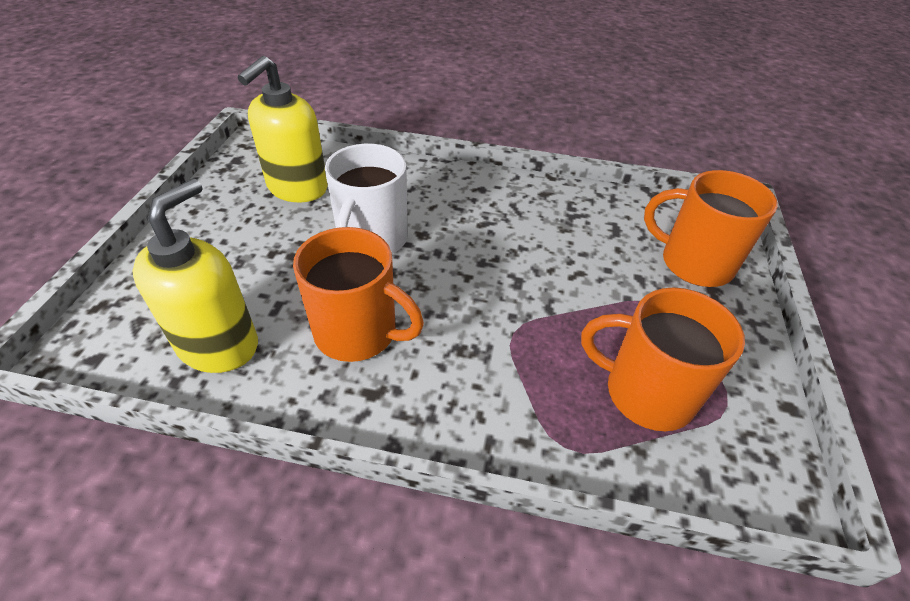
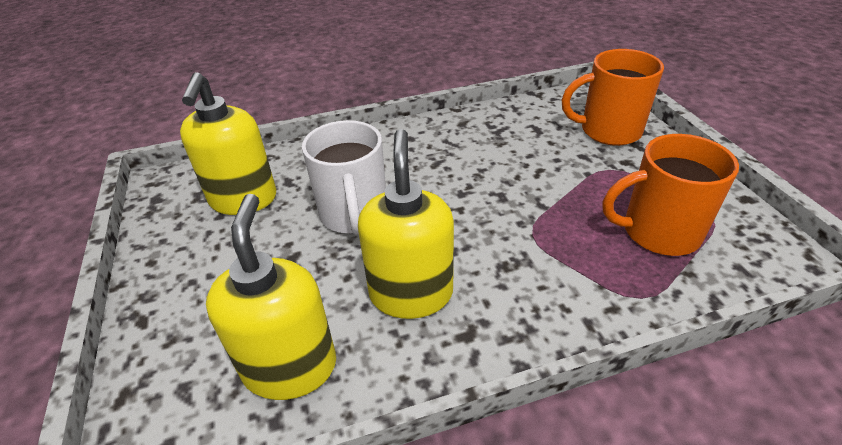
camera: 25 degrees left, 5 degrees down
orange mug [293,227,424,362] -> yellow soap dispenser [358,129,454,319]

